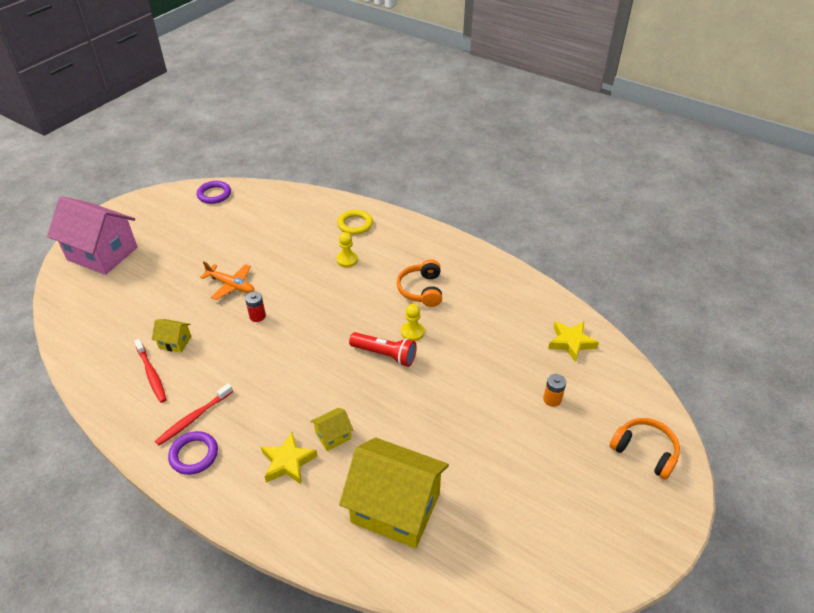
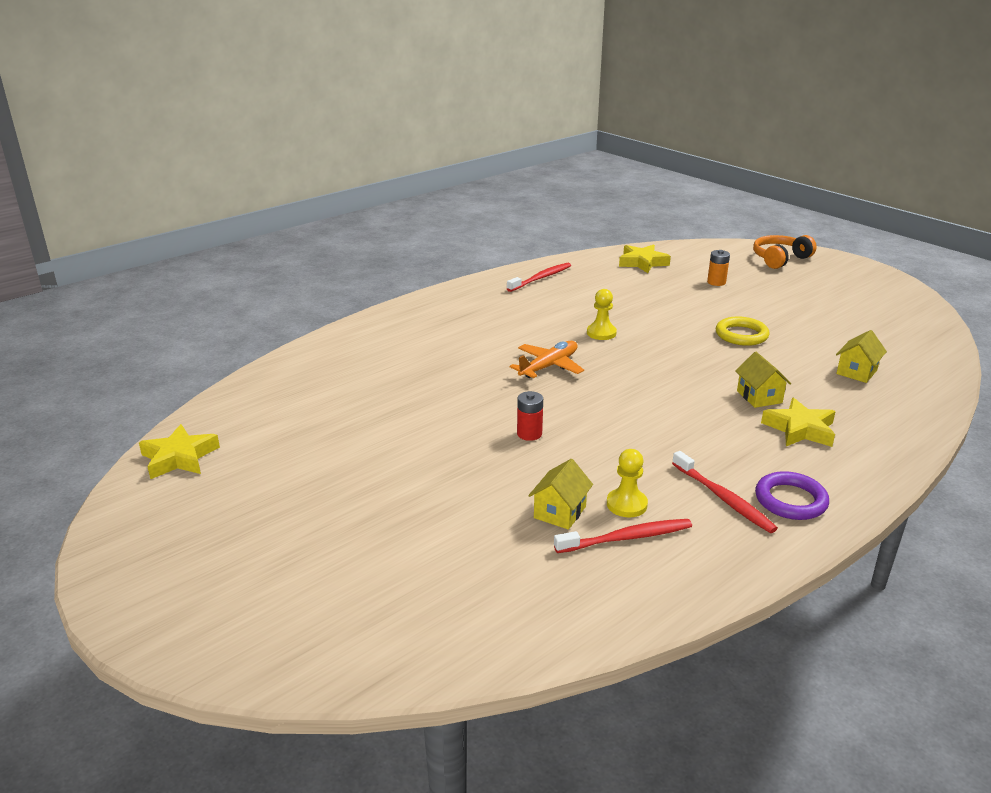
camera: 75 degrees left, 15 degrees down
pink house [47,196,137,275] -> none
purple ring [197,181,231,204] -> yellow star [139,424,220,479]
orange plane [200,261,254,300] -> orange plane moved to [510,341,584,378]
yellow pawn [336,232,358,267] -> yellow pawn moved to [607,449,648,517]
yellow ring [337,210,373,235] -> yellow ring moved to [716,316,769,346]
yellow house [339,437,449,549] -> yellow house [836,330,887,383], size x0.43
red flashlight [349,332,417,367] -> none
orange headphones [397,259,442,307] -> none
none -> red toothbrush [507,263,571,292]

